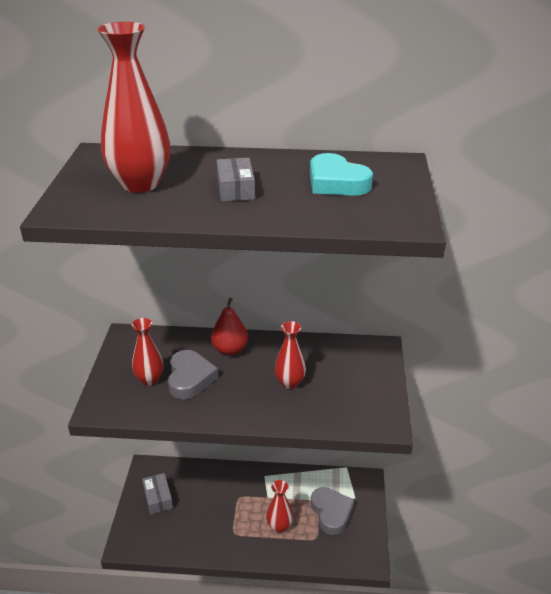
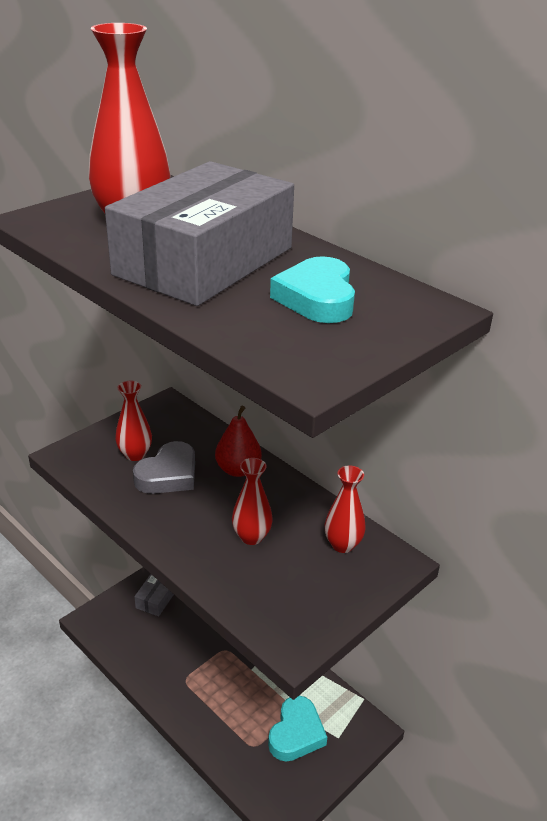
camera: 40 degrees right, 0 degrees up
grey box [217,158,255,202] -> grey box [105,161,294,306], size x2.49
red vase [266,480,293,533] -> red vase moved to [324,466,366,553]
grey heart [311,487,354,535] -> turquoise heart [268,696,327,761]

